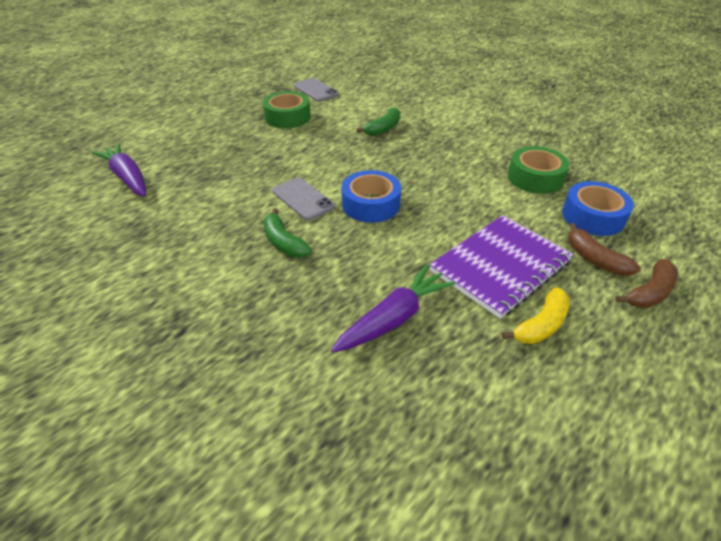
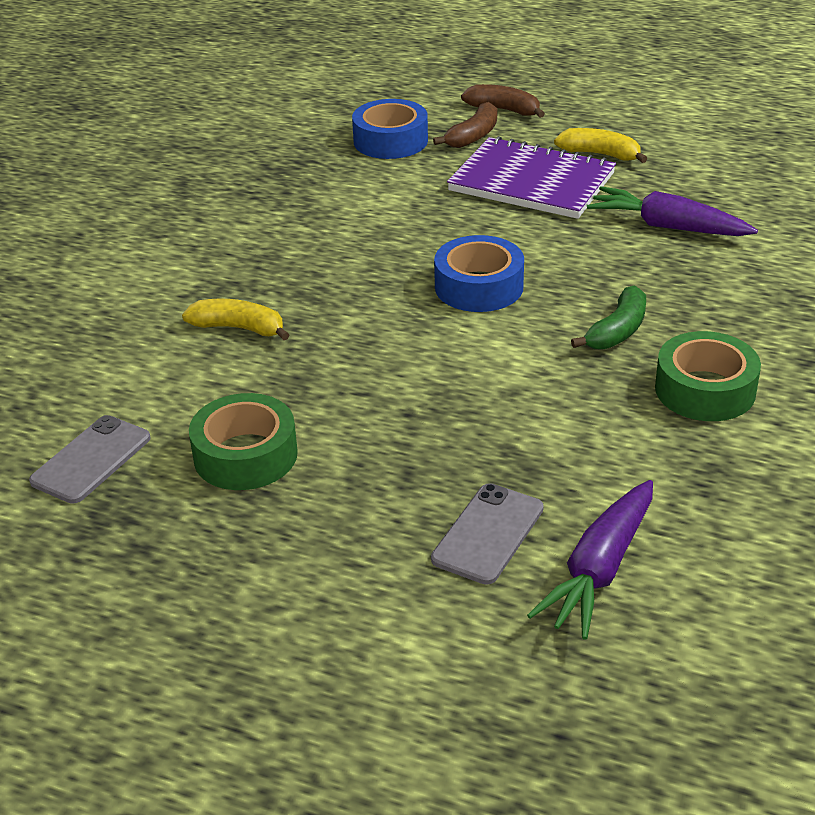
camera: 110 degrees left, 5 degrees down
grey phone [272,177,335,220] -> grey phone moved to [431,483,544,585]
green banana [356,107,400,136] -> yellow banana [182,299,289,340]
green tape [508,146,570,194] -> green tape moved to [655,331,761,421]

